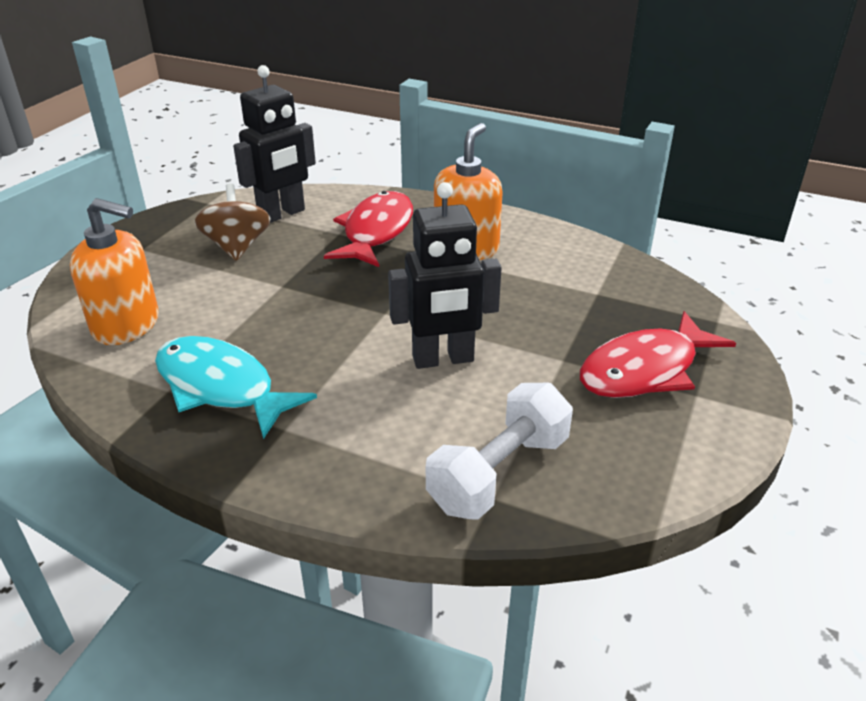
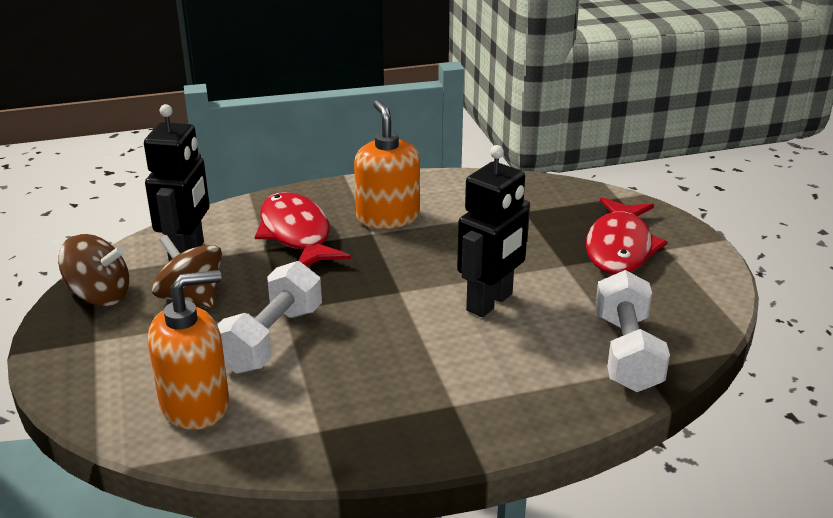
camera: 40 degrees left, 5 degrees down
turquoise fish [155,336,317,439] -> none
none -> brown spinning top [58,234,129,306]
none -> white dumbbell [217,261,322,374]

